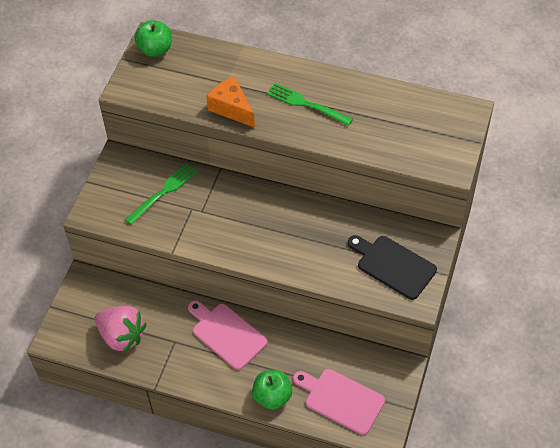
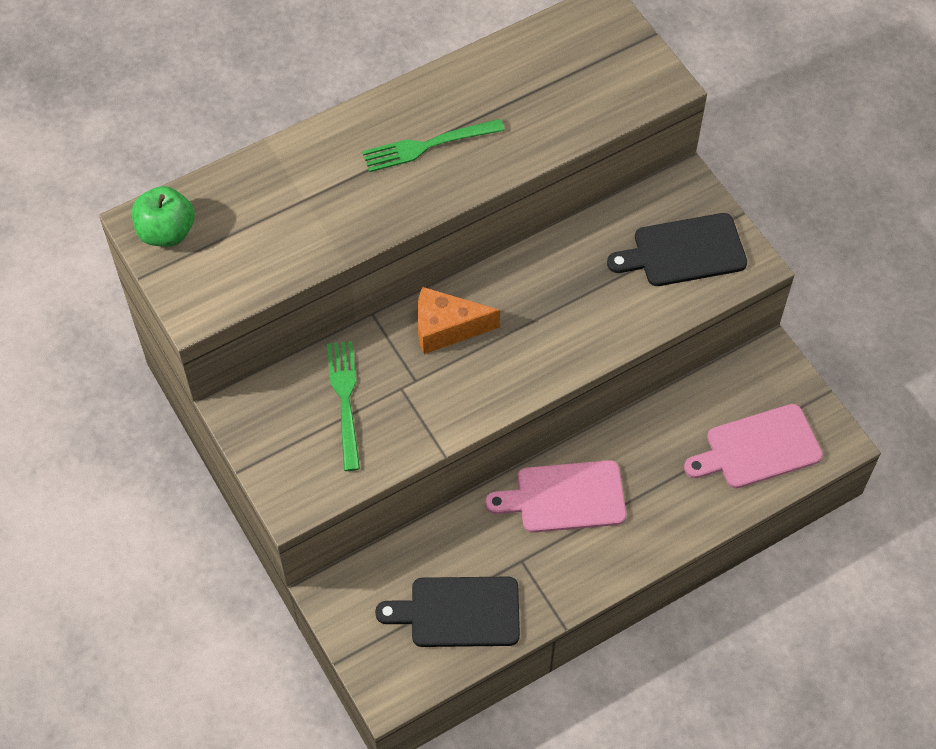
camera: 50 degrees left, 5 degrees up
pink strawberry [95,306,146,353] -> black cutting board [375,576,520,647]
orange cheese [206,76,255,128] -> orange cheese moved to [417,287,500,354]
green apple [252,370,292,410] -> none

